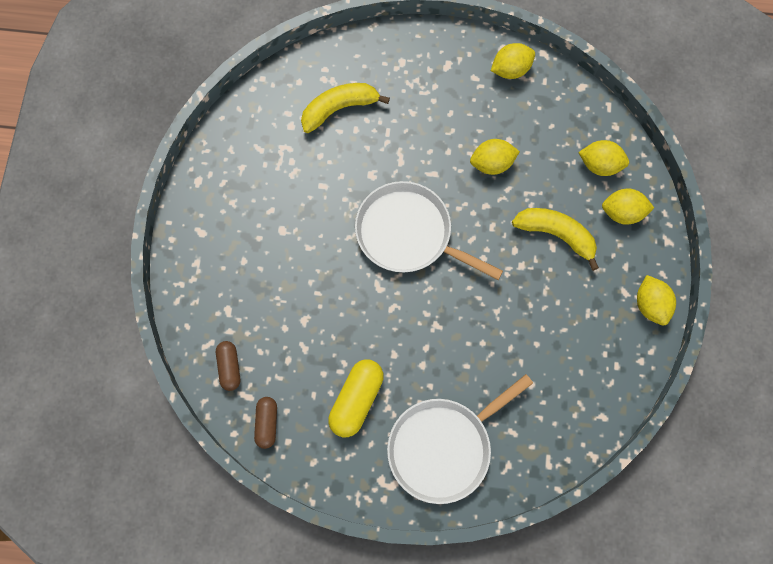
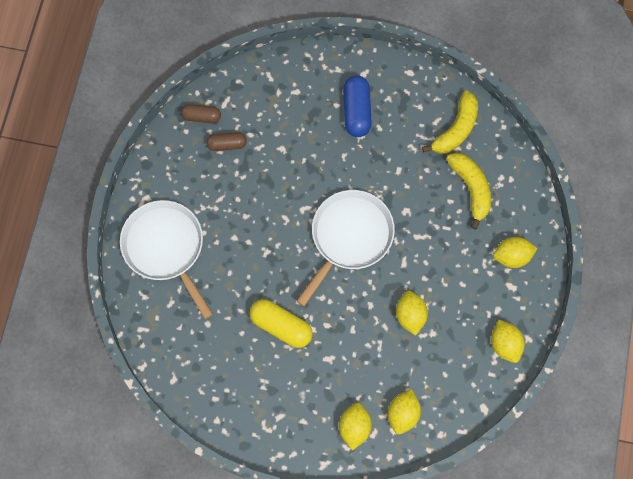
camera: 95 degrees right, 0 degrees up
brown capsule [216,341,240,391] -> brown capsule moved to [206,132,247,151]
yellow capsule [328,360,384,437] -> yellow capsule moved to [250,299,313,348]
yellow banana [512,208,599,271] -> yellow banana moved to [422,91,478,154]
yellow lemon [637,275,676,325] -> yellow lemon moved to [493,237,538,268]
none -> blue capsule [343,75,372,137]

